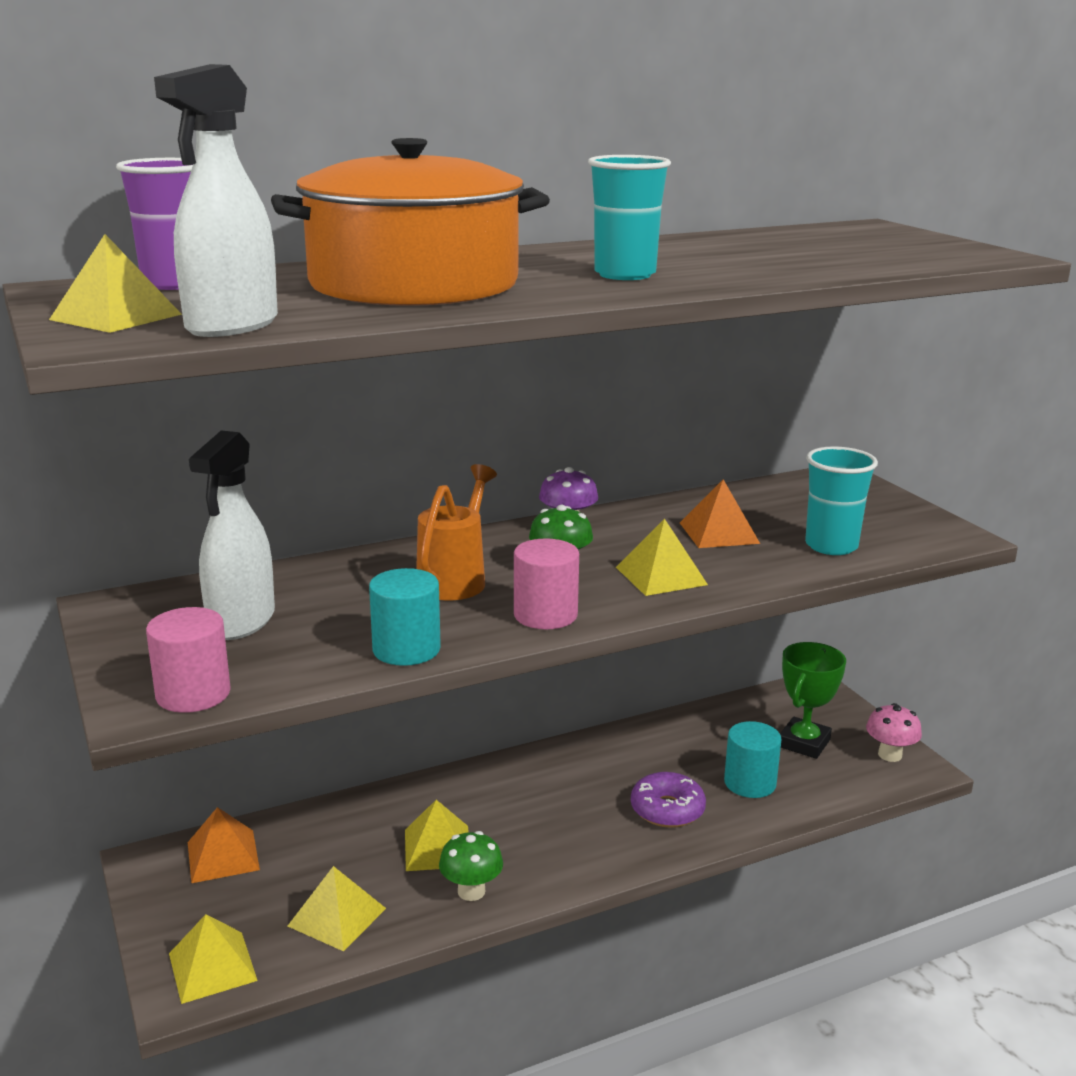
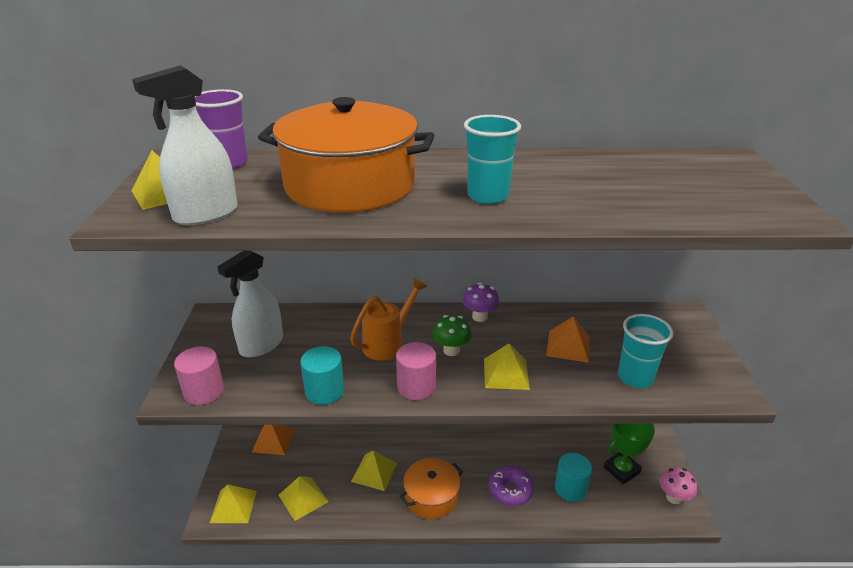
camera: 25 degrees right, 10 degrees up
green mushroom [439,831,503,901] -> none
none -> orange pot [400,458,463,519]

